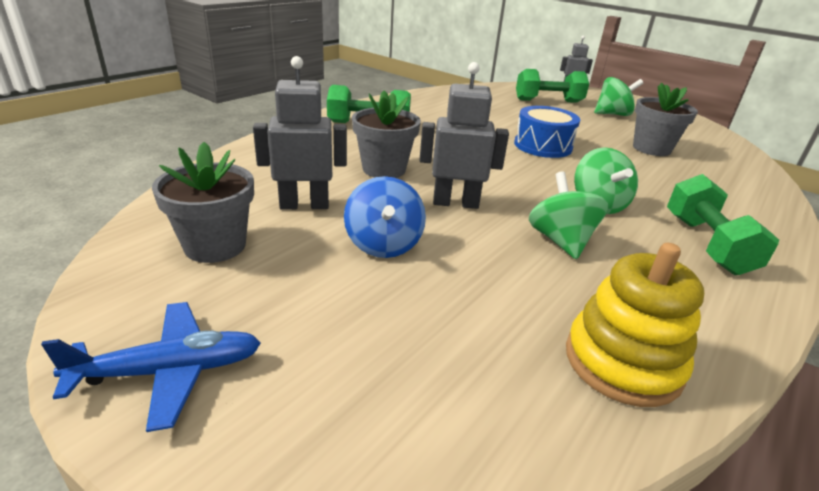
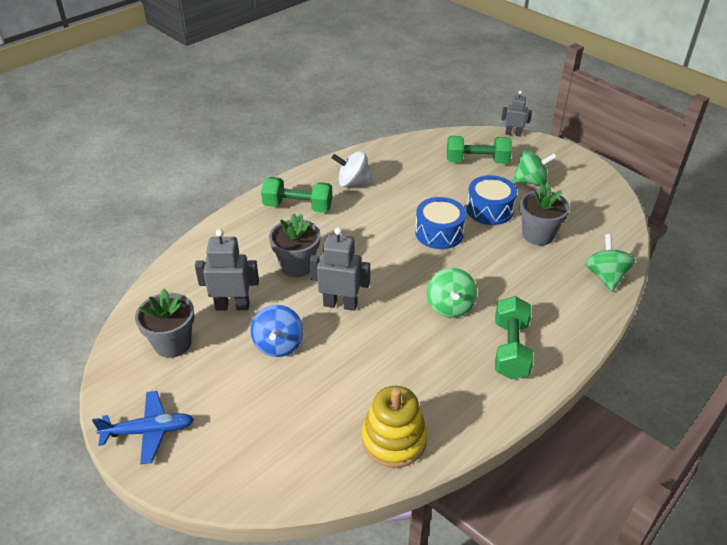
camera: 10 degrees right, 10 degrees up
green spinning top [529,172,608,259] -> green spinning top moved to [585,234,635,291]
none -> white spinning top [332,151,373,187]
none -> blue drum [466,175,517,225]

